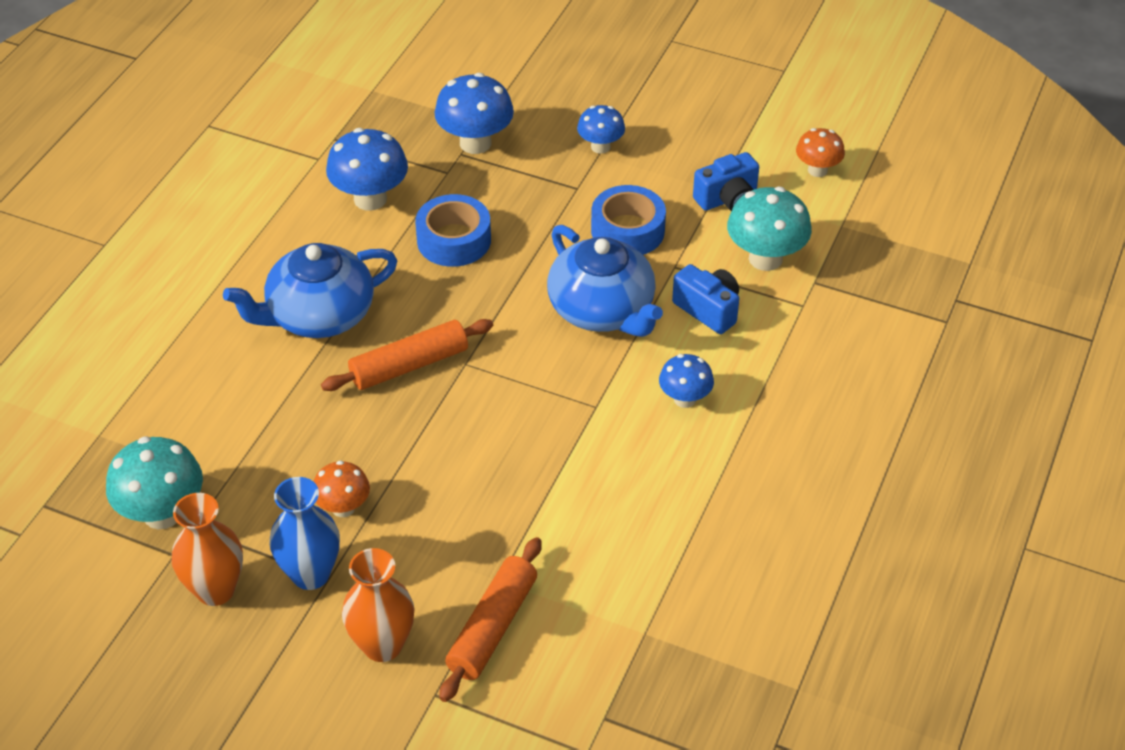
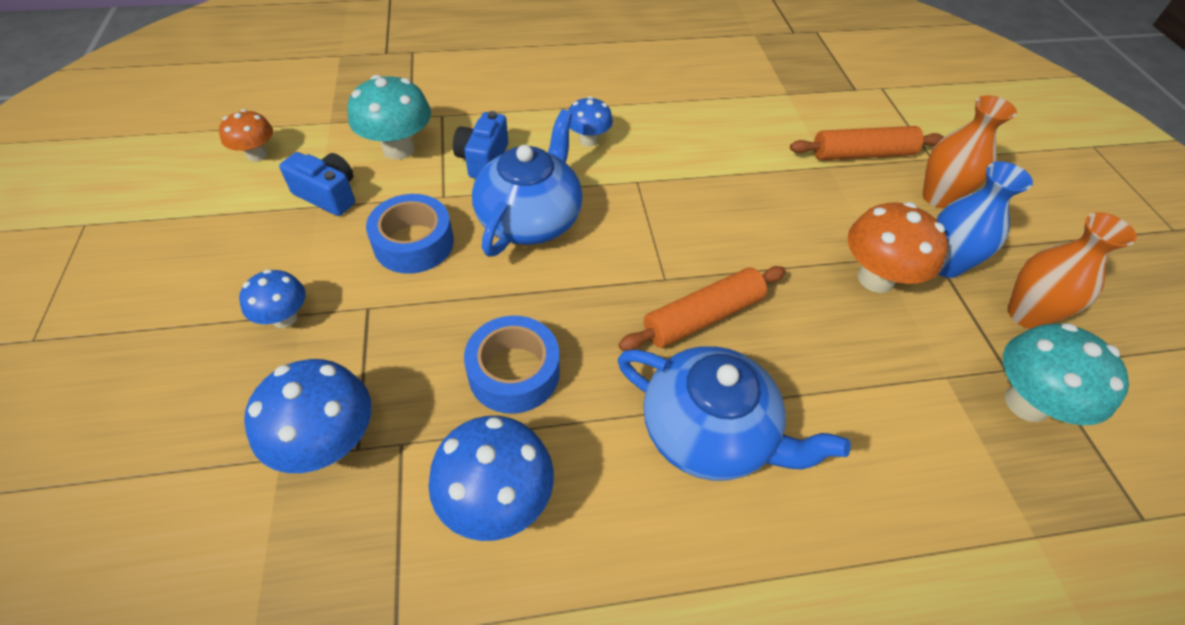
camera: 125 degrees left, 5 degrees up
orange mushroom [313,461,370,517] -> orange mushroom [848,202,948,293], size x1.64
orange rolling pin [321,319,493,391] -> orange rolling pin turned 60 degrees counterclockwise [619,266,786,351]

